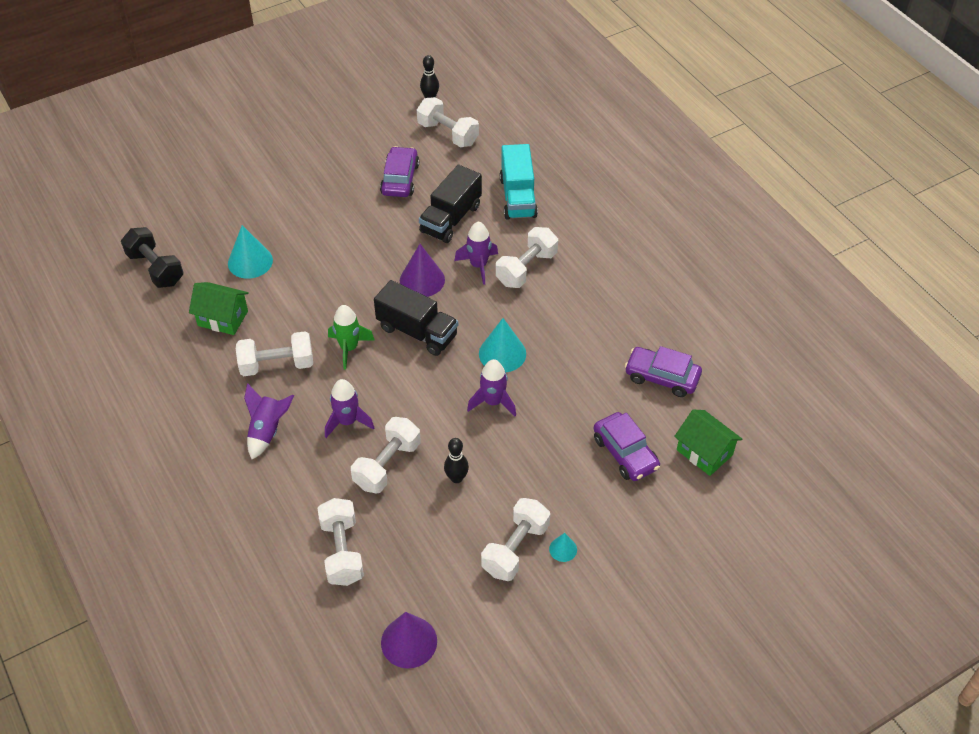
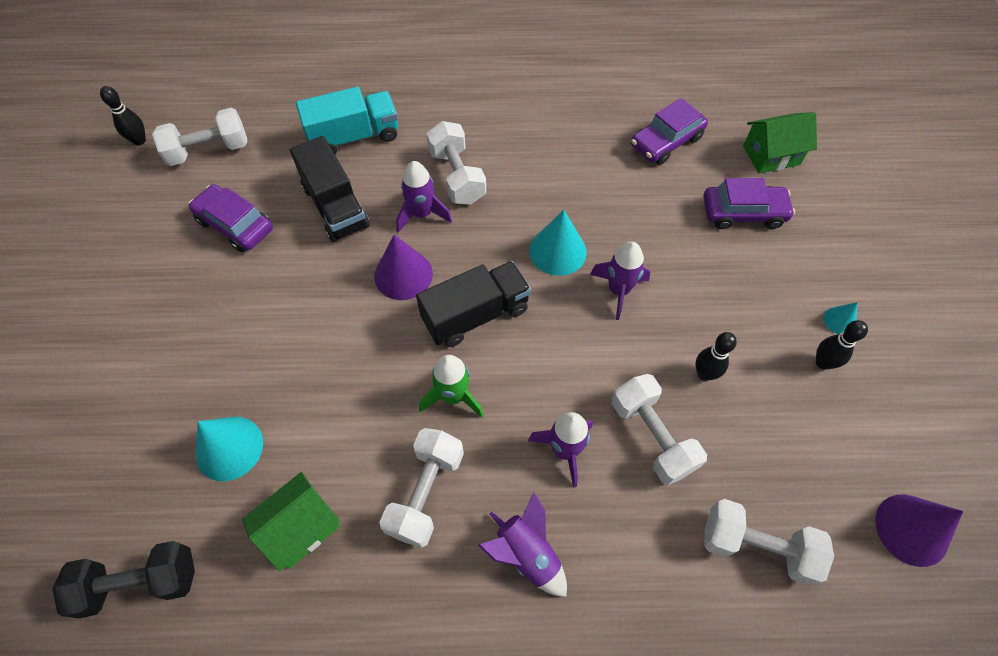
camera: 60 degrees left, 10 degrees up
white dumbbell [481,498,550,581] -> black bowling pin [816,320,868,370]
turquoise truck [500,144,538,220] -> turquoise truck turned 45 degrees counterclockwise [296,87,398,154]

